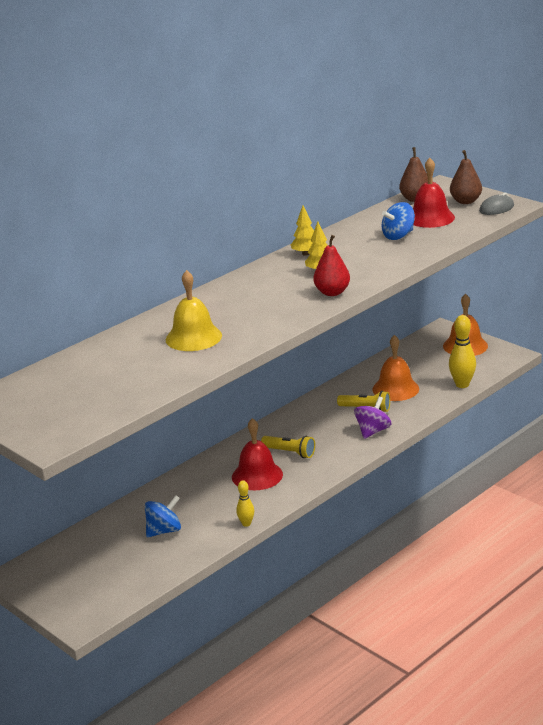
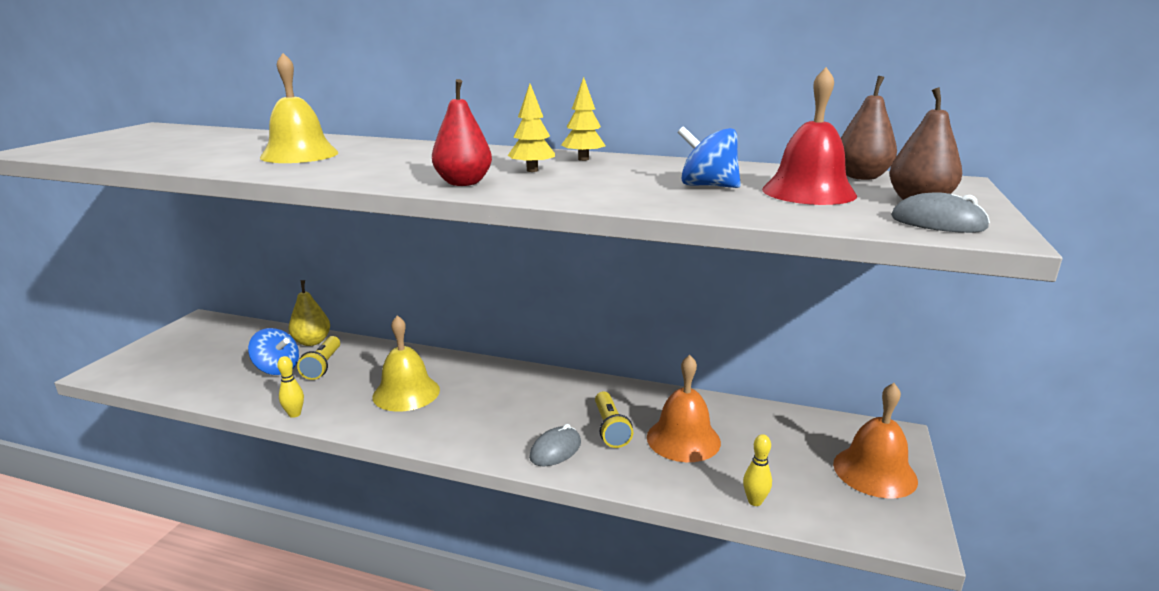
camera: 60 degrees right, 5 degrees down
red bell [232,418,283,490] -> yellow bell [373,315,440,412]
yellow flashlight [261,436,315,458] -> yellow flashlight moved to [297,336,340,380]
purple spinning top [354,397,392,439] -> grey mouse [529,424,581,466]
yellow bowling pin [449,315,476,388] -> yellow bowling pin [743,434,772,506], size x0.57
none -> yellow pear [288,280,330,346]

